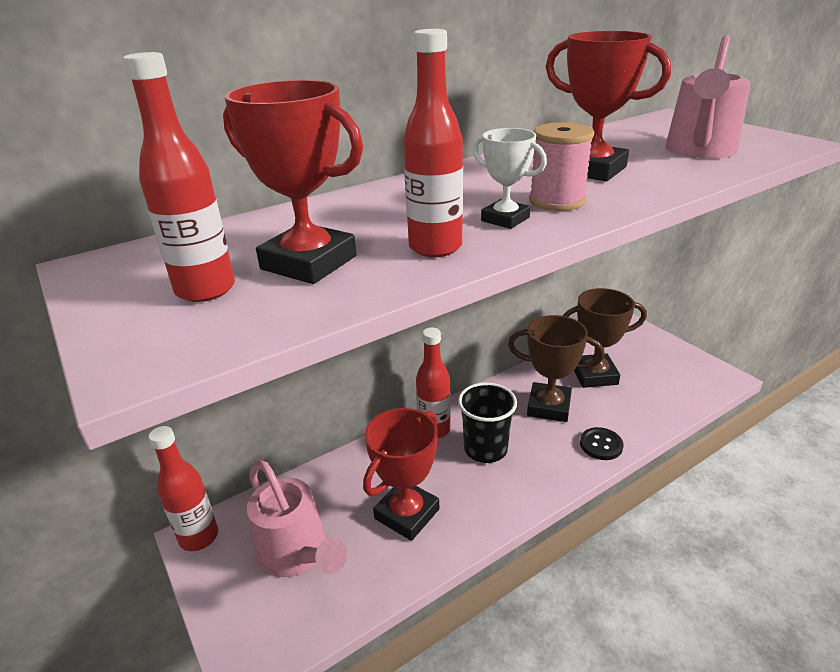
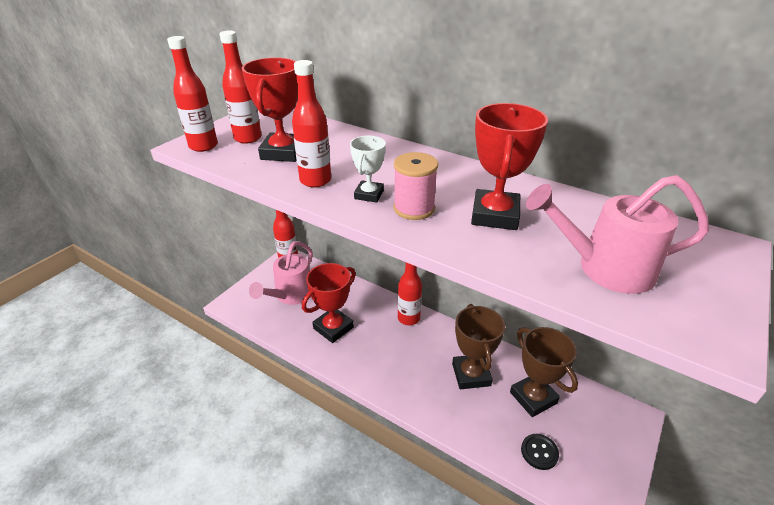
camera: 65 degrees right, 5 degrees up
red trophy [363,408,439,541] -> red trophy turned 60 degrees counterclockwise [302,263,356,343]
black cup [458,382,517,463] -> none
black button [580,427,623,460] -> black button moved to [521,434,559,470]
none -> red bottle [167,36,218,152]

